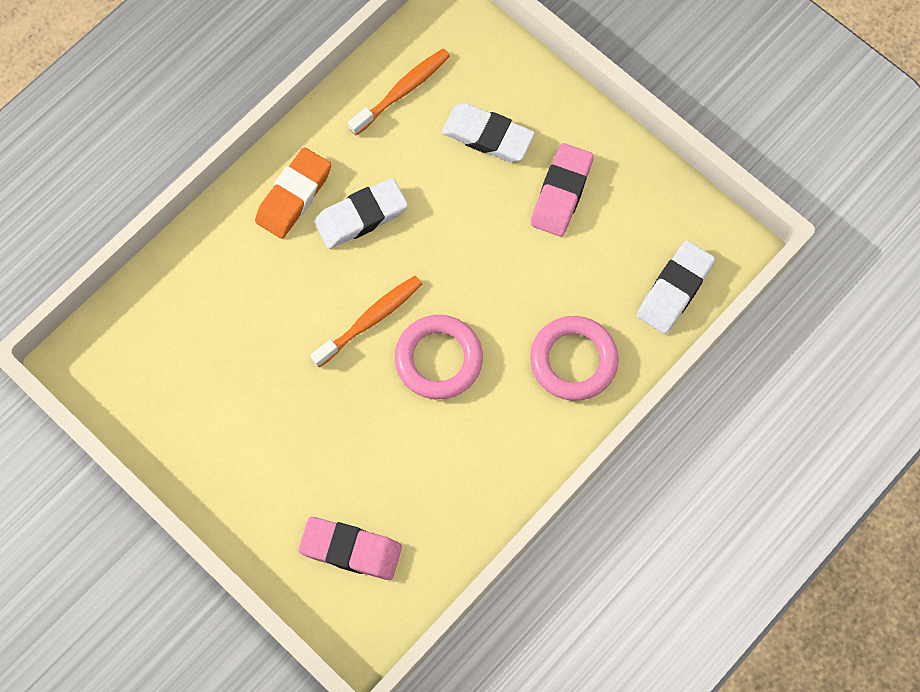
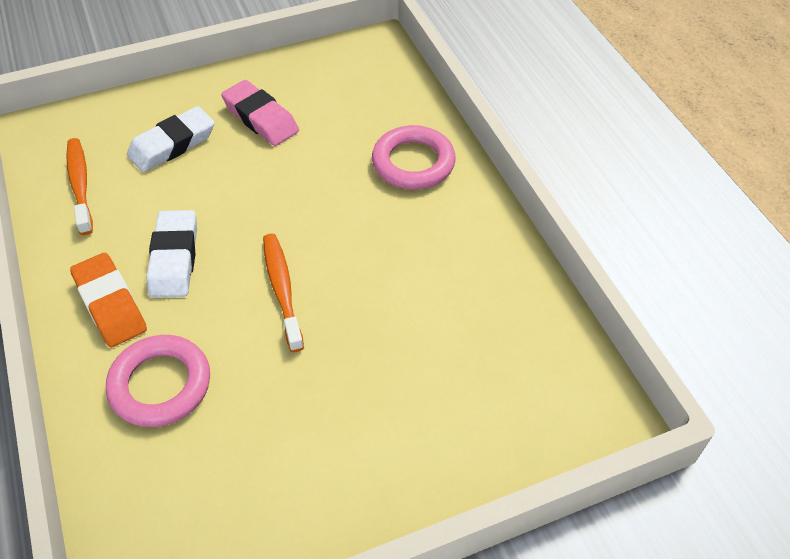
camera: 65 degrees left, 20 degrees down
pink eraser [298,517,402,580] -> none
pink ring [395,315,483,399] -> pink ring moved to [106,335,210,427]
white eraser [637,241,715,334] -> none

